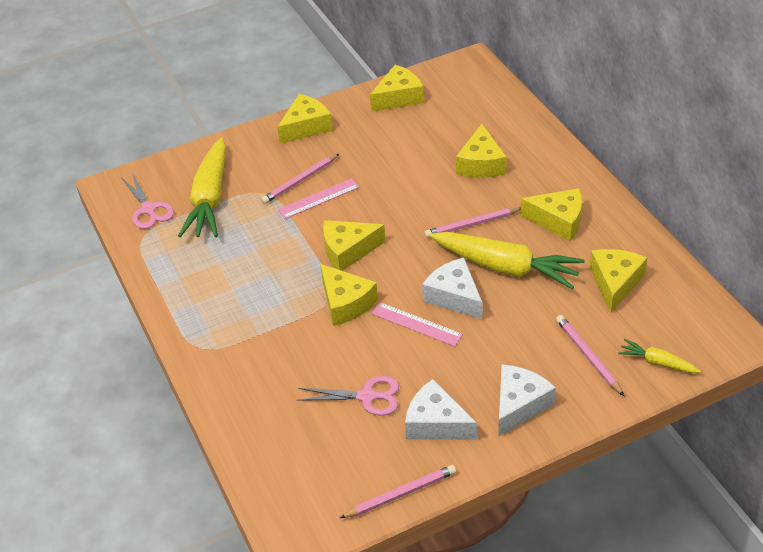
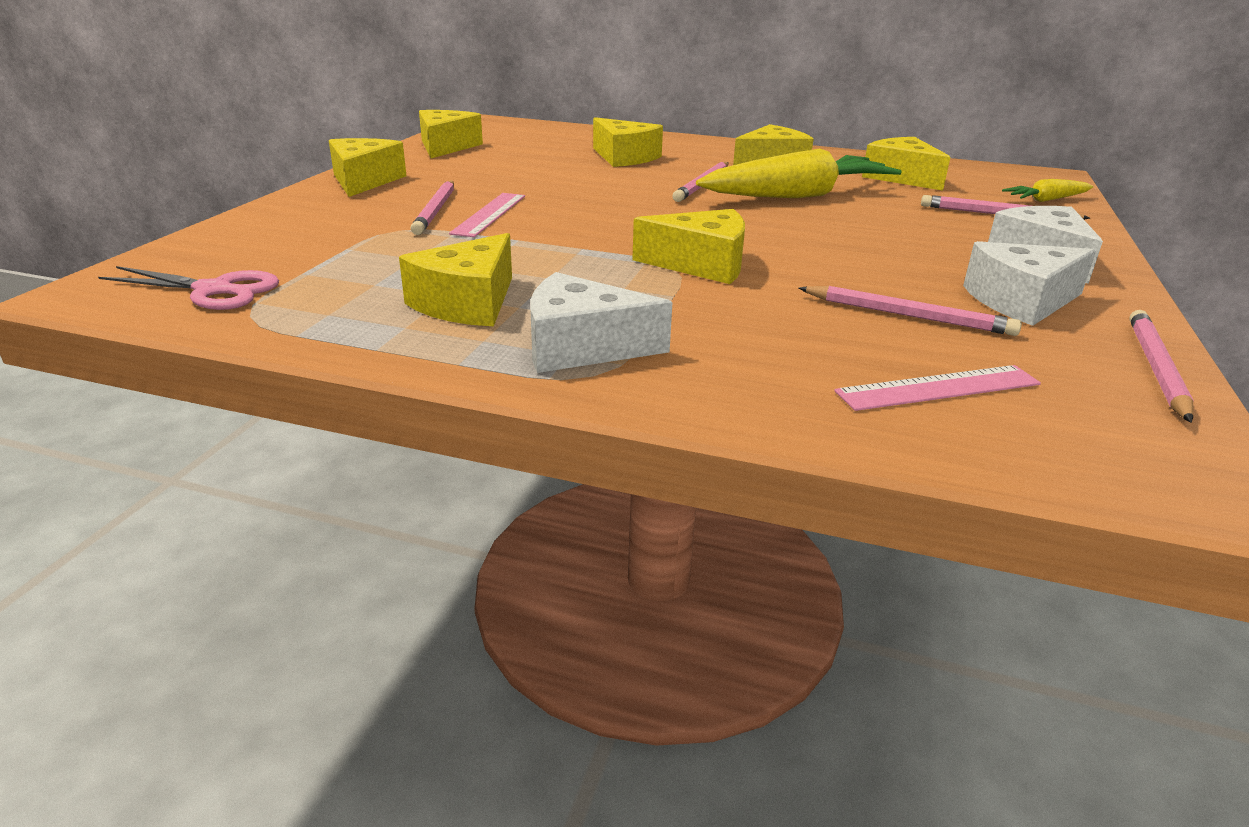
camera: 50 degrees left, 15 degrees down
yellow carrot [178,138,226,237] -> none
pink scissors [297,376,399,416] -> pink pencil [799,286,1022,336]
yellow cheese [323,220,385,271] -> yellow cheese moved to [399,233,512,326]
pink ruler [372,302,463,347] -> pink ruler moved to [834,365,1041,411]
white cheese [422,258,483,319] -> white cheese moved to [530,272,672,373]

